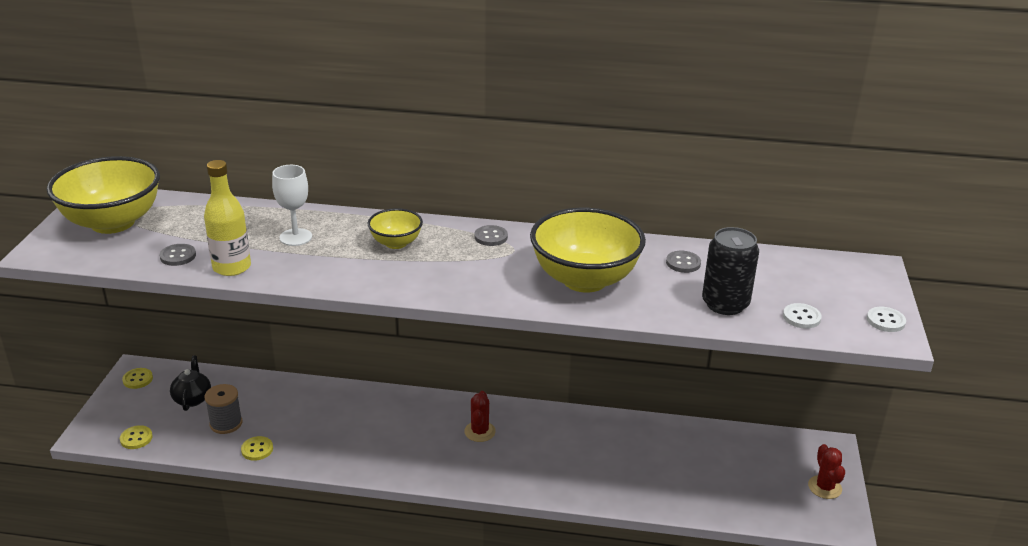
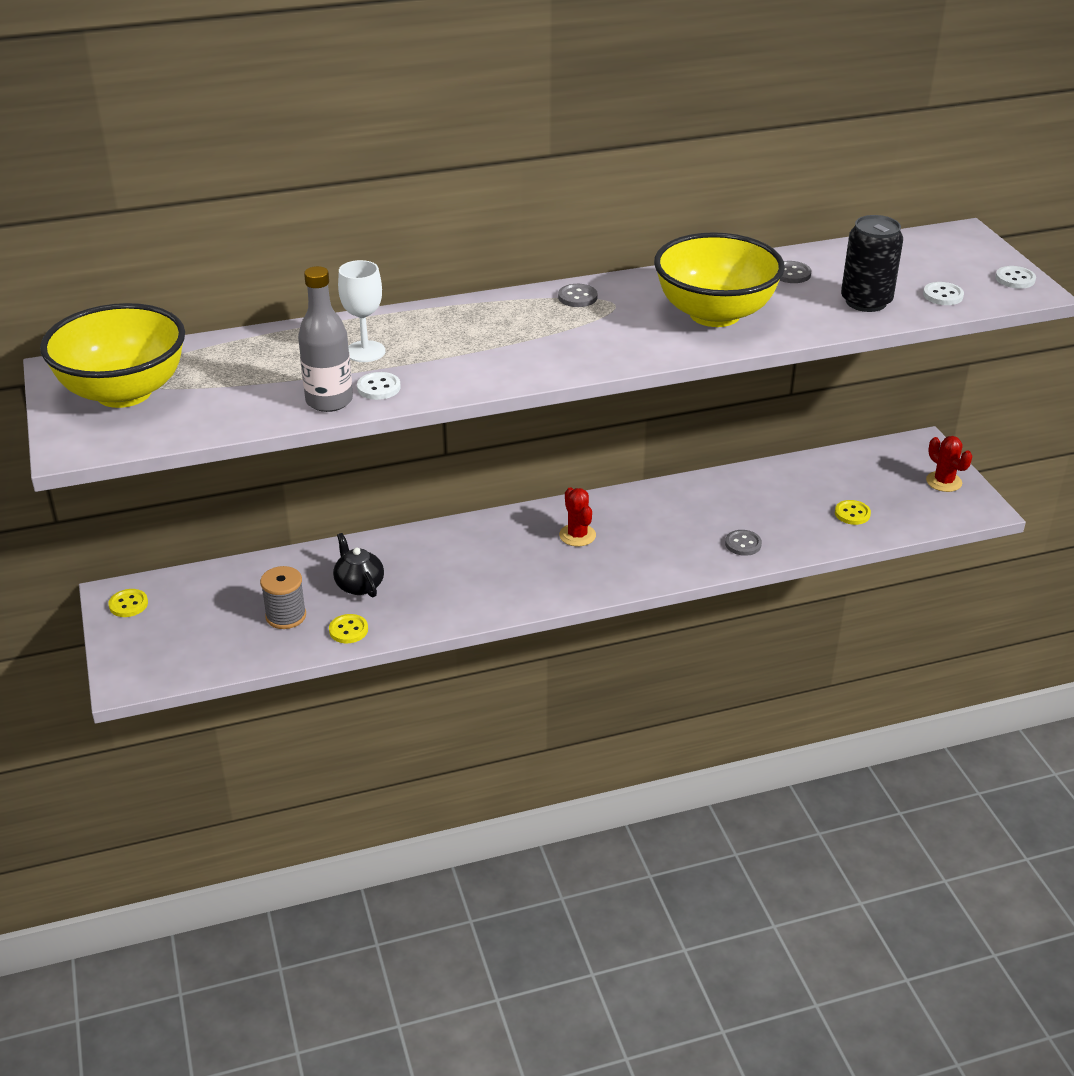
camera: 25 degrees left, 5 degrees up
yellow button [120,425,153,449] -> yellow button moved to [835,500,871,525]
grey button [160,244,196,266] -> grey button moved to [725,530,762,556]
black teapot [170,355,211,411] -> black teapot moved to [333,533,384,597]
yellow bottle [204,160,251,276] -> grey bottle [298,266,353,412]
yellow bowl [368,208,423,249] -> none
none -> white button [357,372,401,400]

